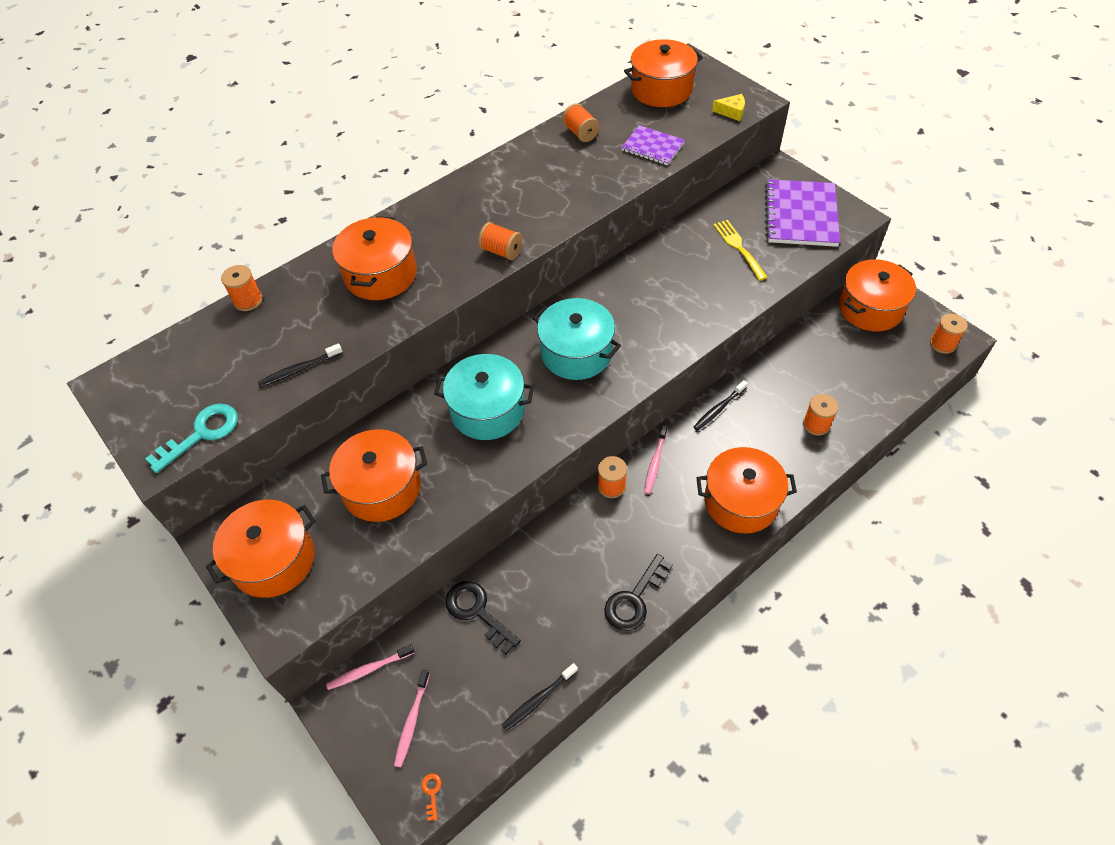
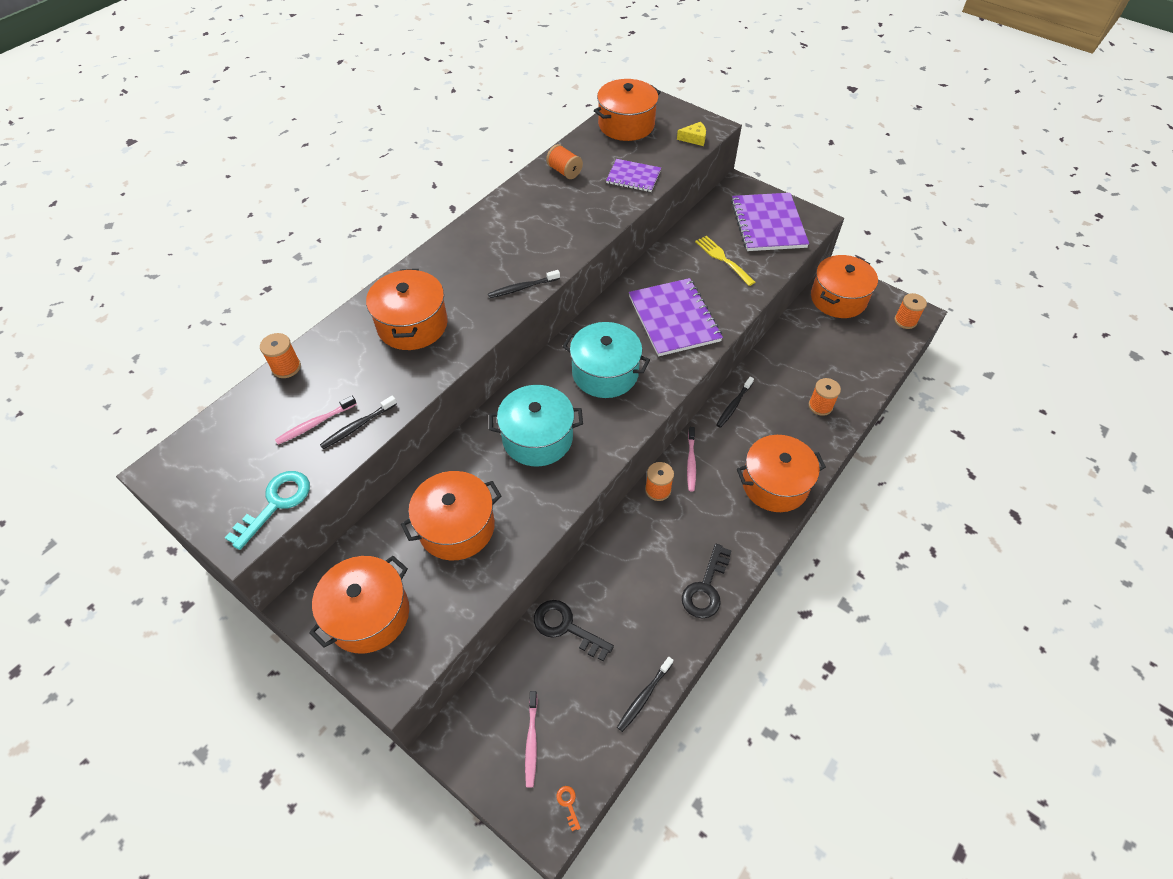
camera: 15 degrees left, 0 degrees up
pink toothbrush [326,644,414,690] -> pink toothbrush moved to [275,395,357,445]
orange spool [478,222,523,260] -> black toothbrush [488,270,560,298]
none -> purple notebook [629,278,723,357]

